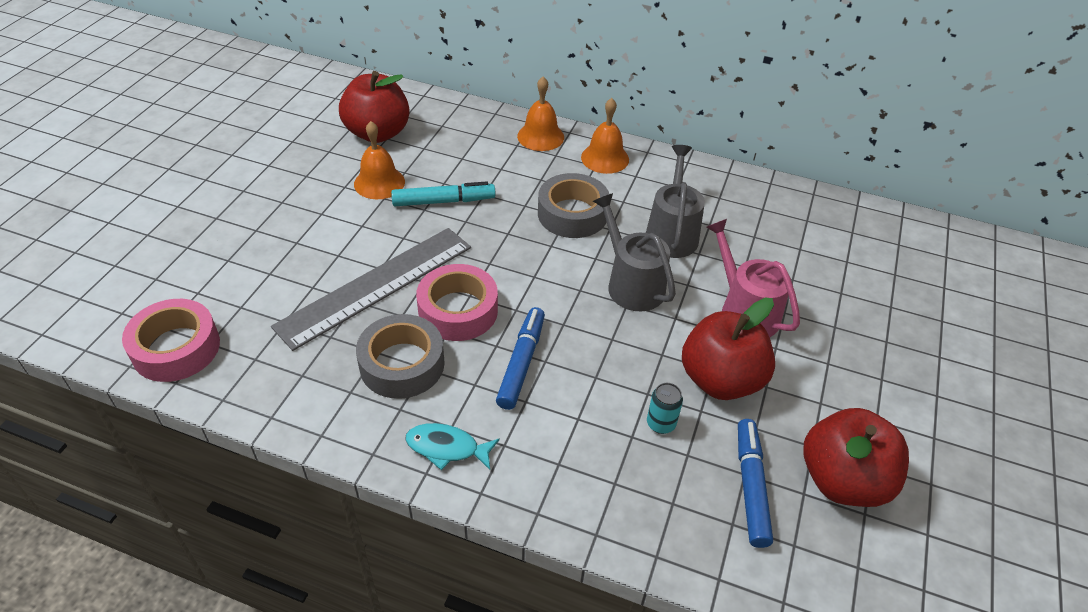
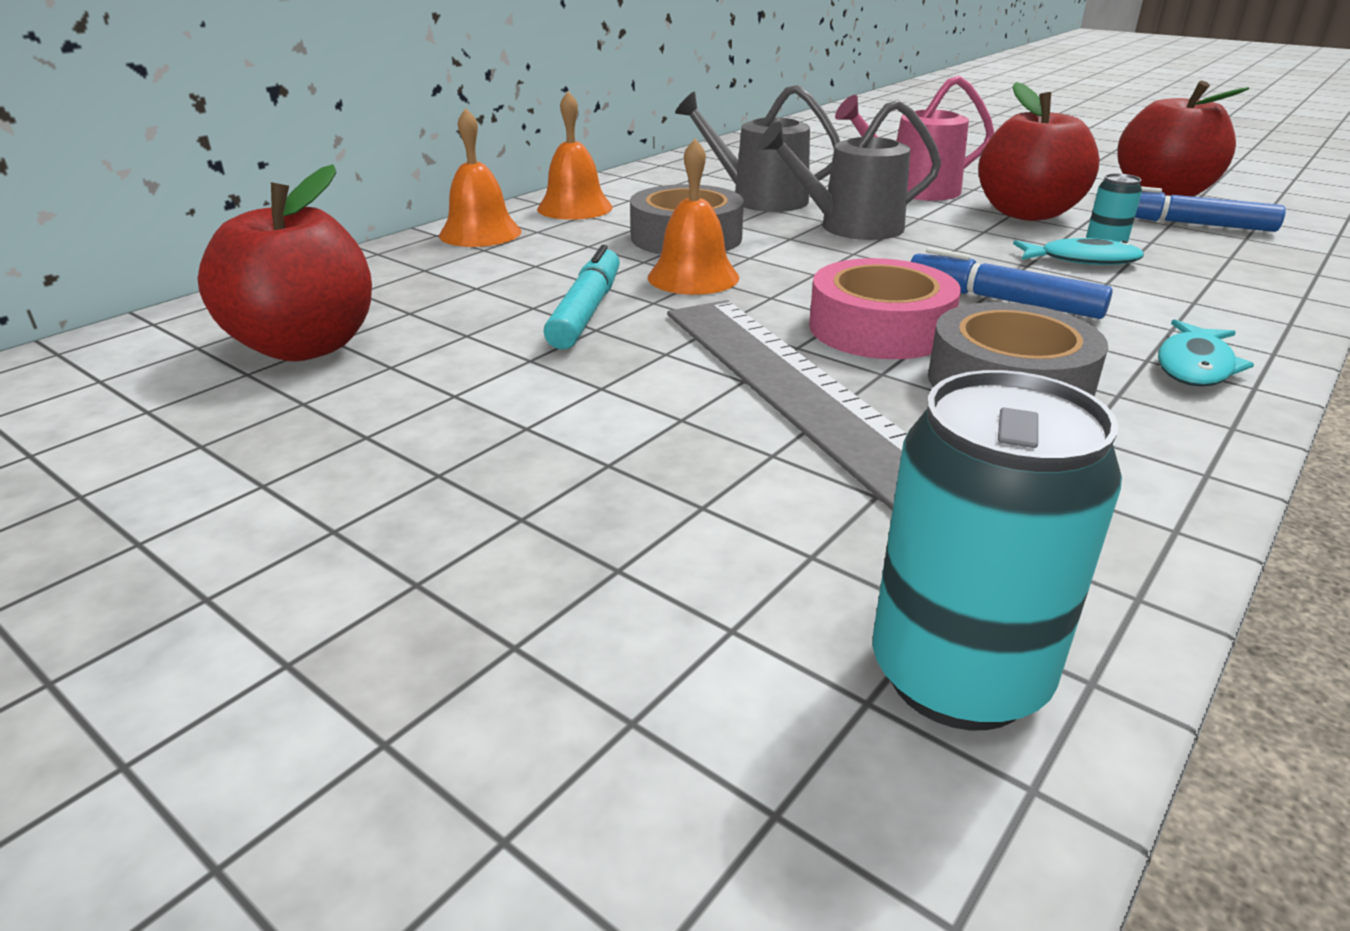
camera: 70 degrees left, 15 degrees down
pink tape [122,299,220,382] -> turquoise can [873,370,1122,730]
orange bell [354,121,405,199] -> orange bell moved to [648,139,739,295]
none -> turquoise fish [1013,238,1144,265]

